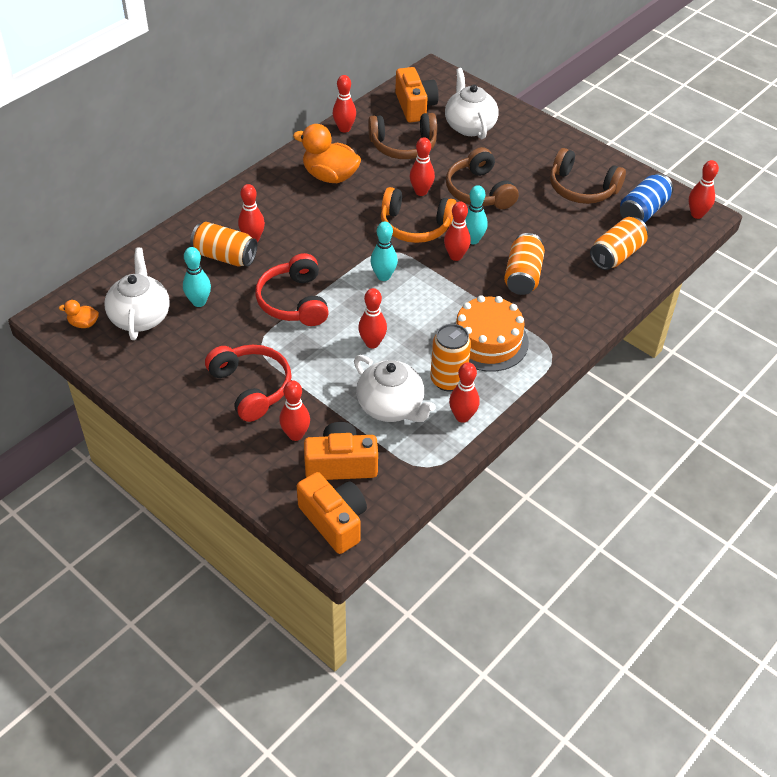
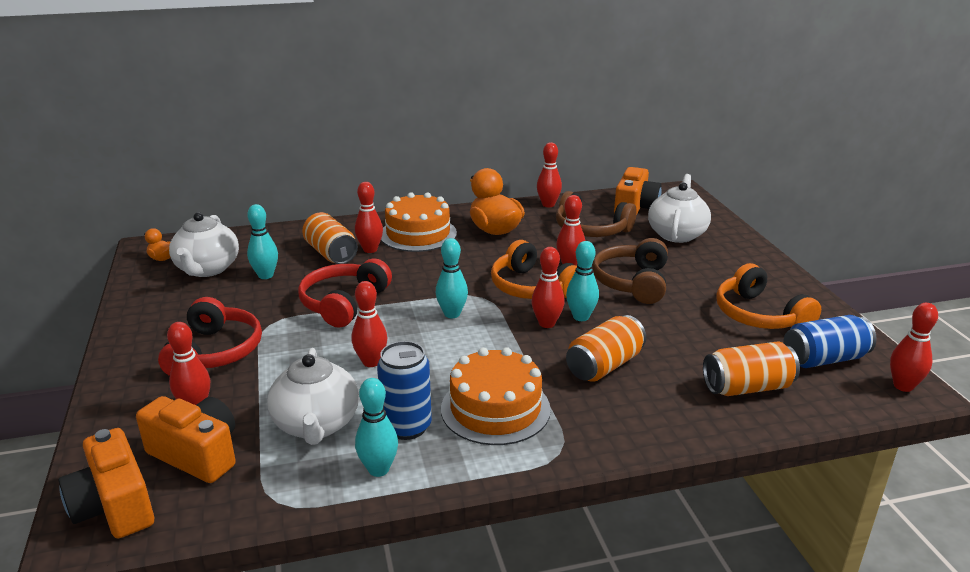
camera: 35 degrees right, 20 degrees down
white teapot [105,248,170,340] -> white teapot turned 150 degrees clockwise [169,212,239,277]
orange camera [297,472,367,554] -> orange camera turned 150 degrees clockwise [58,428,154,538]
orange can [430,324,471,391] -> blue can [377,341,432,440]
red bowling pin [449,362,480,423] -> turquoise bowling pin [355,378,398,477]
brown headphones [550,148,626,204] -> orange headphones [716,263,821,329]
none -> orange cake [381,192,457,252]

